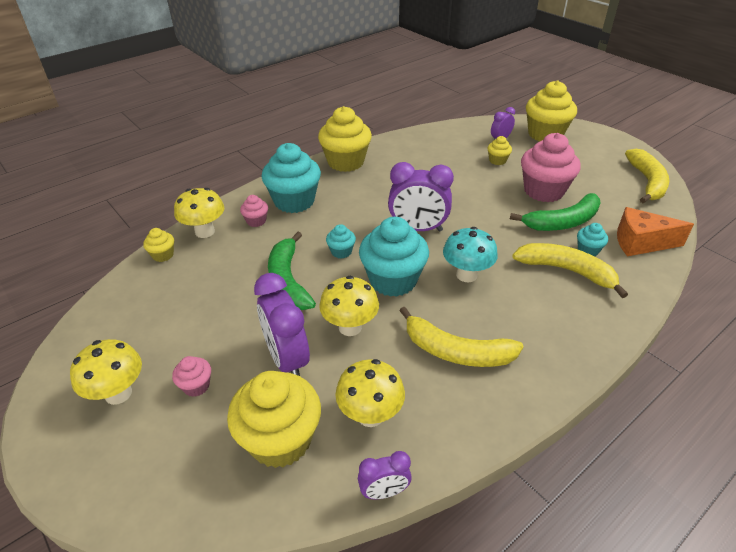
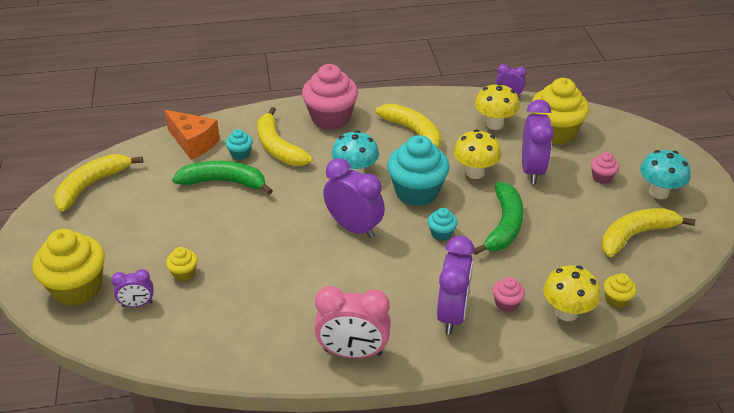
camera: 150 degrees left, 0 degrees up
yellow mushroom [70,339,142,405] -> turquoise mushroom [640,150,691,199]
turquoise cupcake [262,143,321,213] -> purple clock [437,236,475,334]
yellow cupcake [318,106,372,172] -> pink clock [314,286,391,358]
pink cupcake [521,133,581,202] -> pink cupcake moved to [302,64,358,130]
none -> yellow banana [602,208,695,257]

